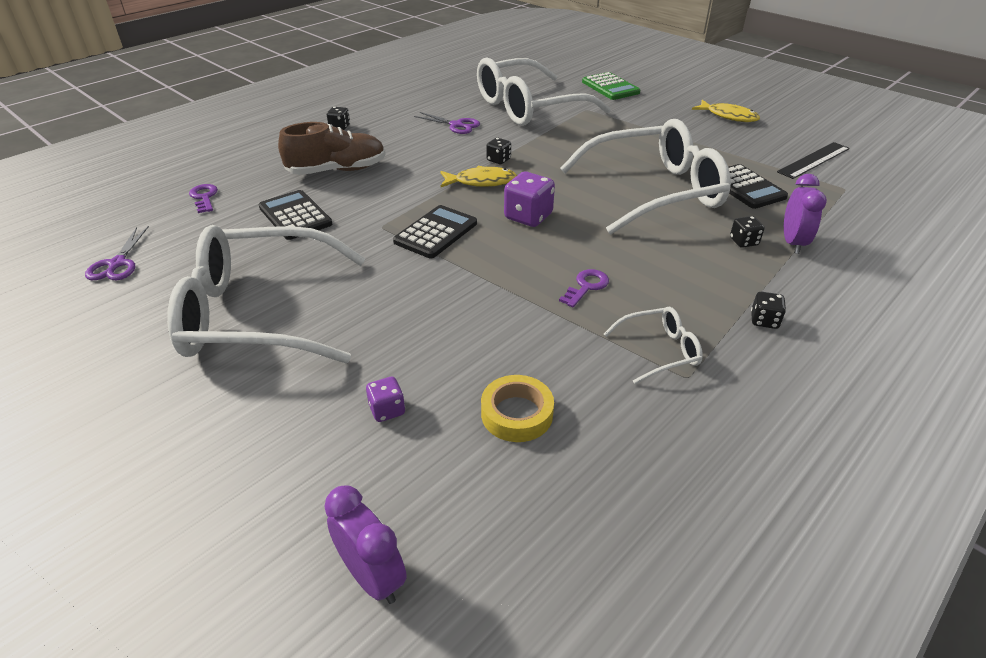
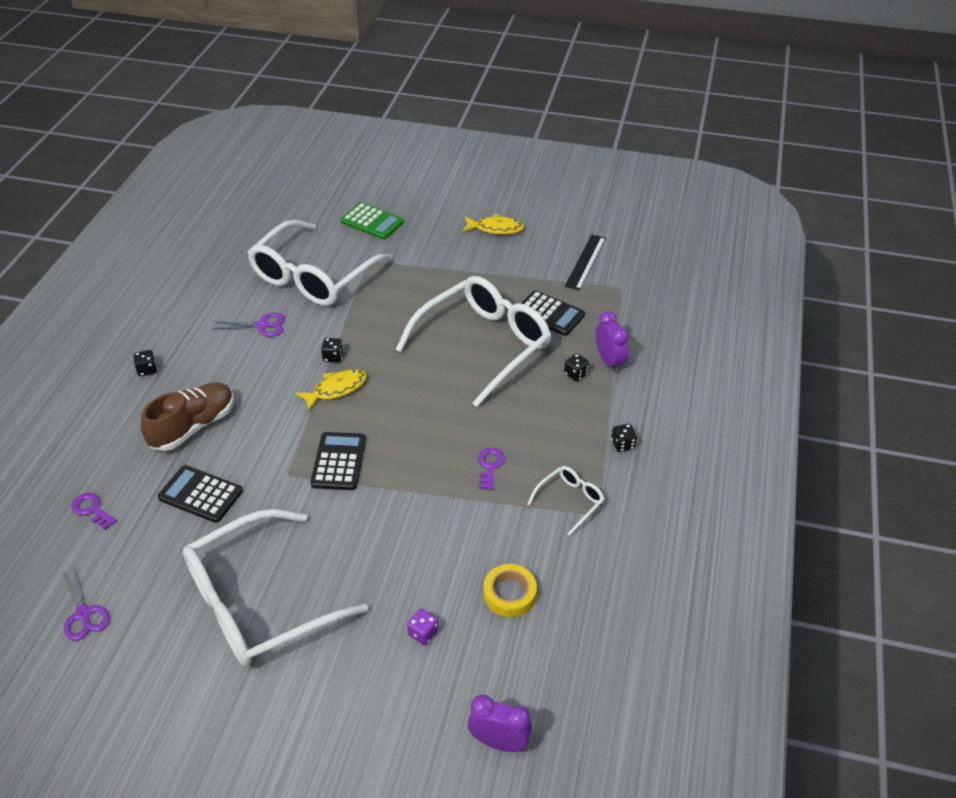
camera: 30 degrees left, 5 degrees up
purple dice [504,172,555,227] -> none

